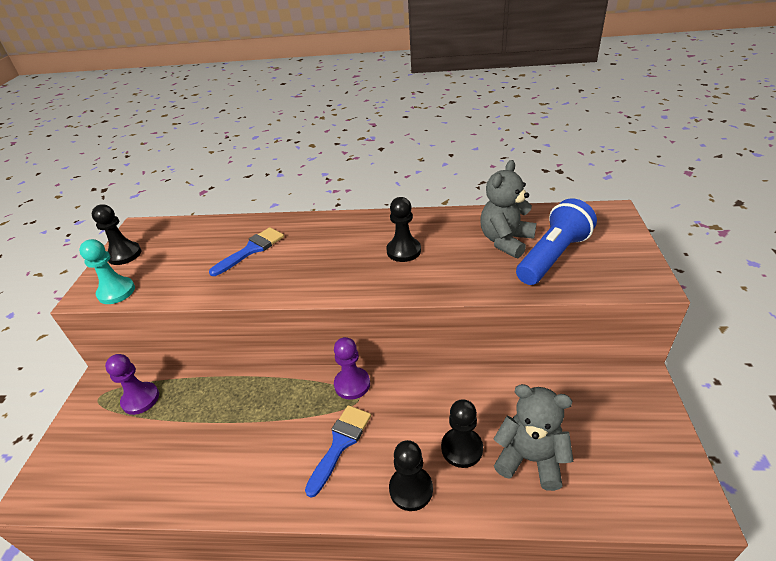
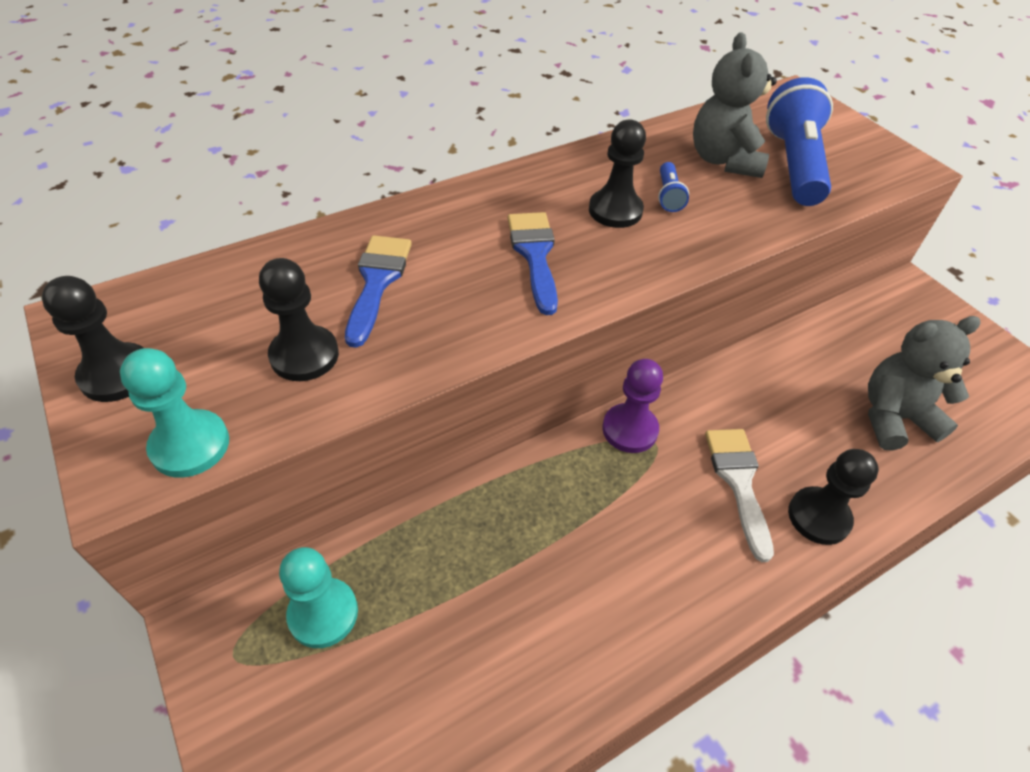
camera: 40 degrees left, 10 degrees up
purple pawn [105,354,159,415] -> turquoise pawn [279,547,358,648]
blue brush [305,405,371,498] -> blue brush moved to [508,212,558,315]
black pawn [441,399,483,468] -> black pawn moved to [259,258,339,381]
none -> blue flashlight [658,162,689,212]
none -> white brush [705,429,774,562]

